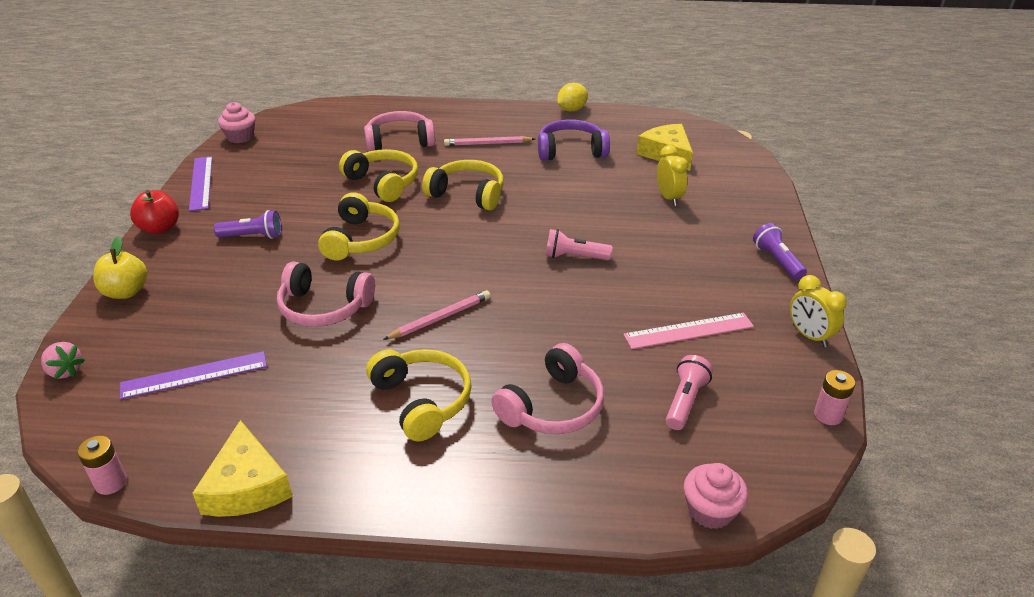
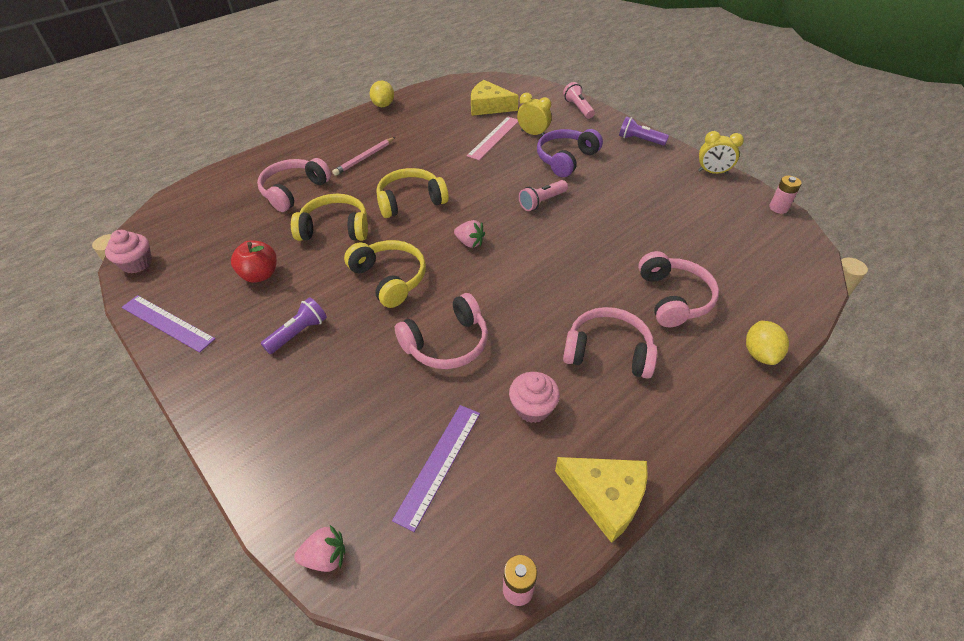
camera: 45 degrees left, 10 degrees up
yellow apple [93,236,147,299] -> none
red apple [130,190,179,234] -> red apple moved to [231,240,277,283]
yellow headphones [366,349,472,442] -> pink headphones [563,307,657,379]
pink pencil [383,290,491,340] -> none
purple headphones [538,120,610,161] -> purple headphones moved to [537,129,603,177]
pink ruler [623,313,754,349] -> pink ruler moved to [467,117,518,160]
pink flashlight [666,355,713,430] -> pink flashlight moved to [563,82,595,119]
pink cupcake [684,463,748,529] -> pink cupcake moved to [509,372,560,423]
none -> pink strawberry [454,220,485,248]
none -> yellow lemon [746,321,789,365]

